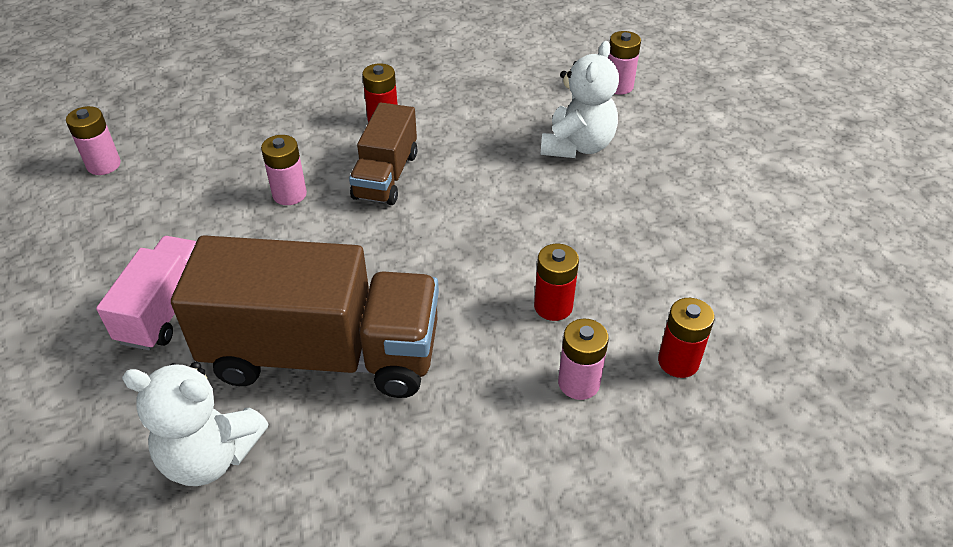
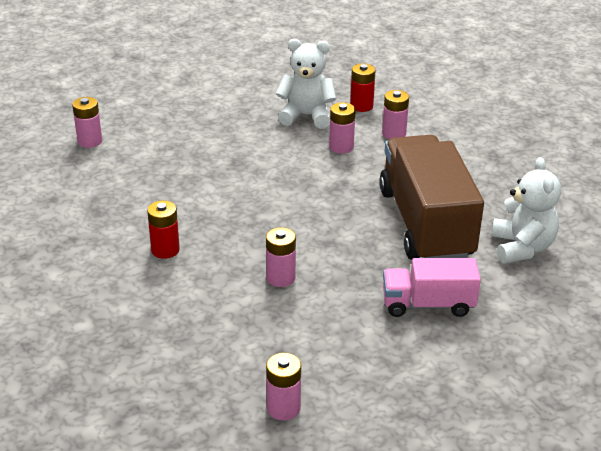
camera: 105 degrees left, 10 degrees down
brown truck [349,102,417,205] -> none
red battery [534,244,579,321] -> pink battery [329,102,356,154]
white teddy bear [540,41,619,158] -> white teddy bear moved to [276,39,336,129]

